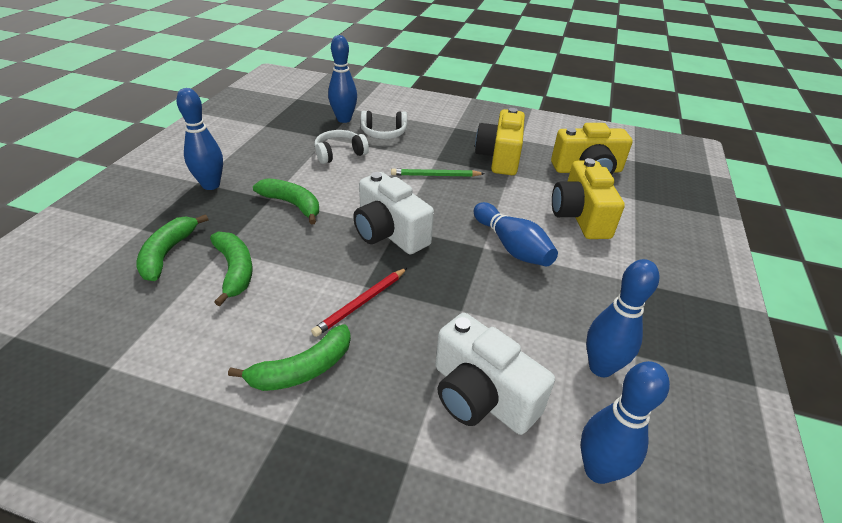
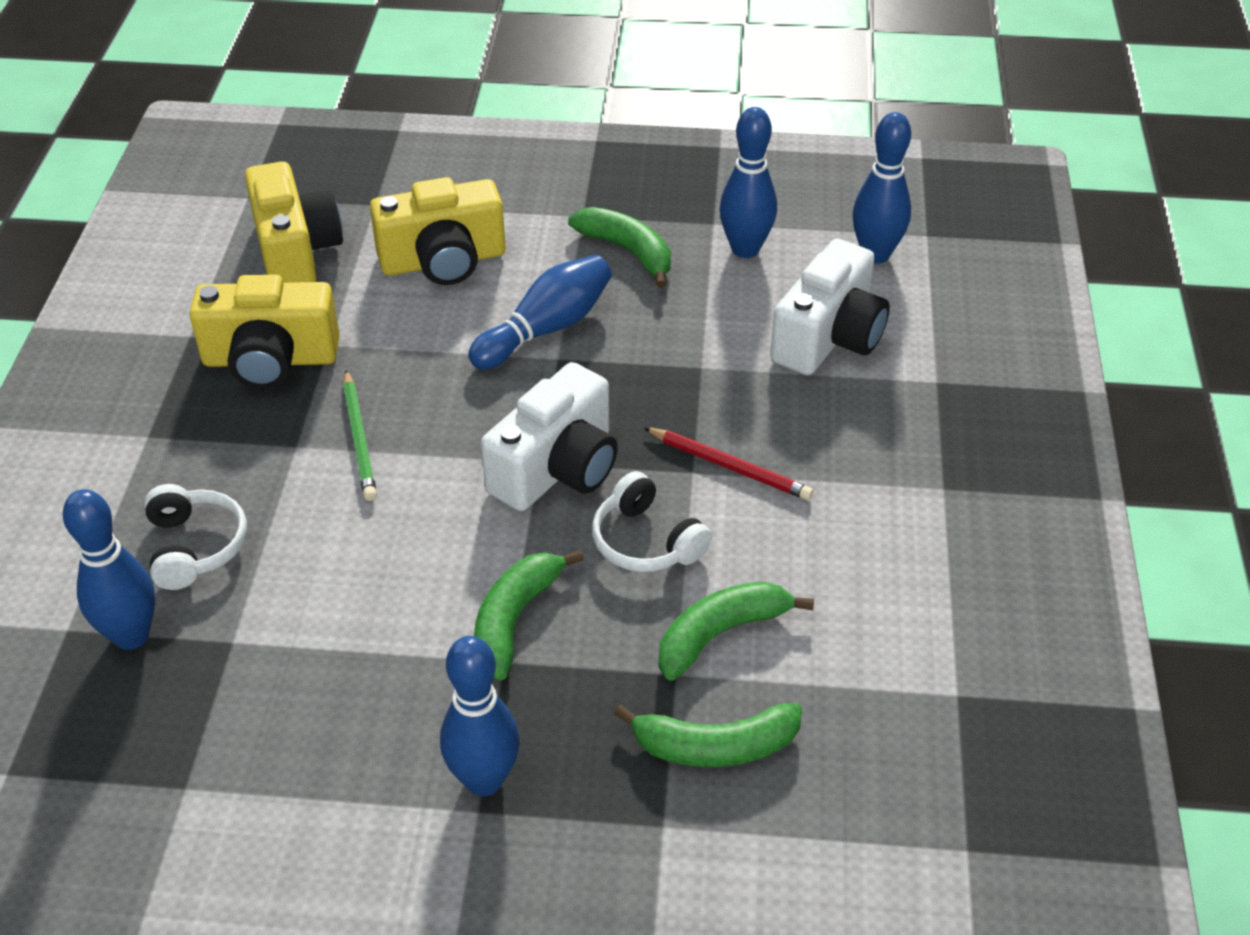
camera: 100 degrees left, 5 degrees up
green banana [228,324,351,391] -> green banana moved to [568,207,671,288]
white headphones [314,130,369,164] -> white headphones moved to [592,471,712,572]

